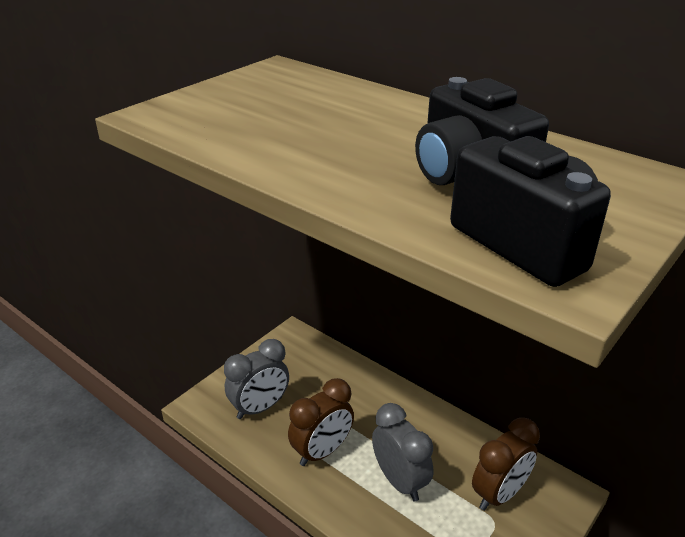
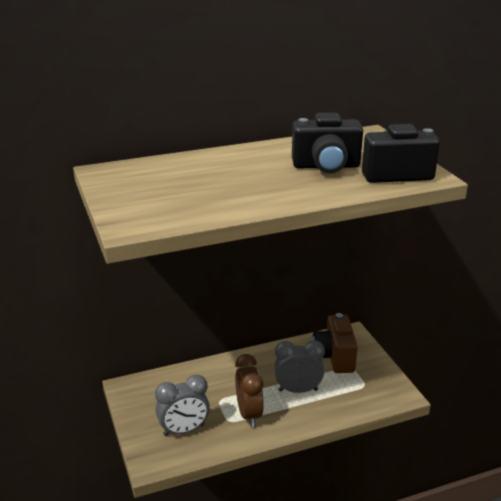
camera: 60 degrees left, 5 degrees down
grey clock [224,339,289,419] -> grey clock turned 75 degrees clockwise [155,374,210,436]
brown clock [472,418,540,511] -> brown camera [312,313,358,373]

